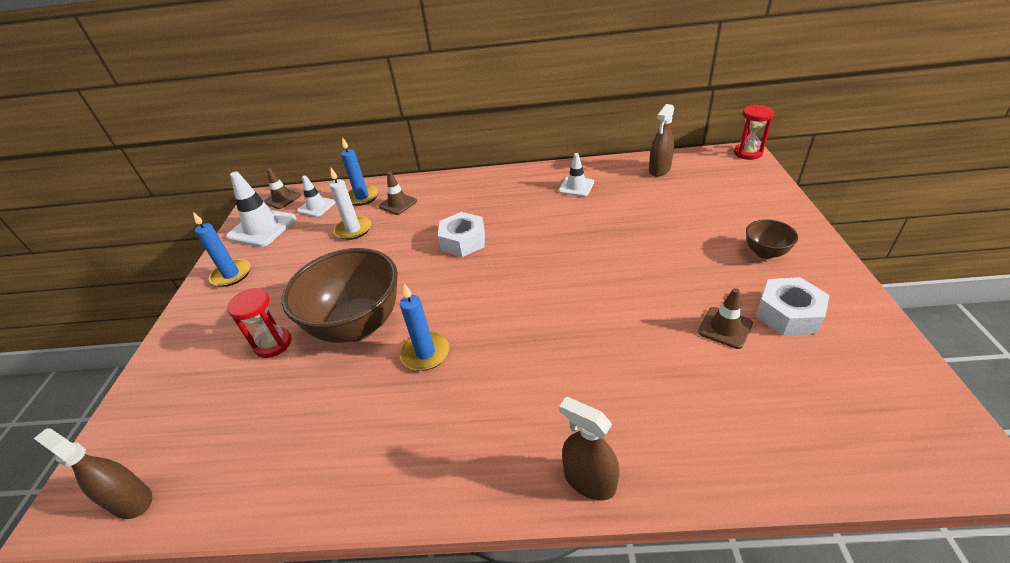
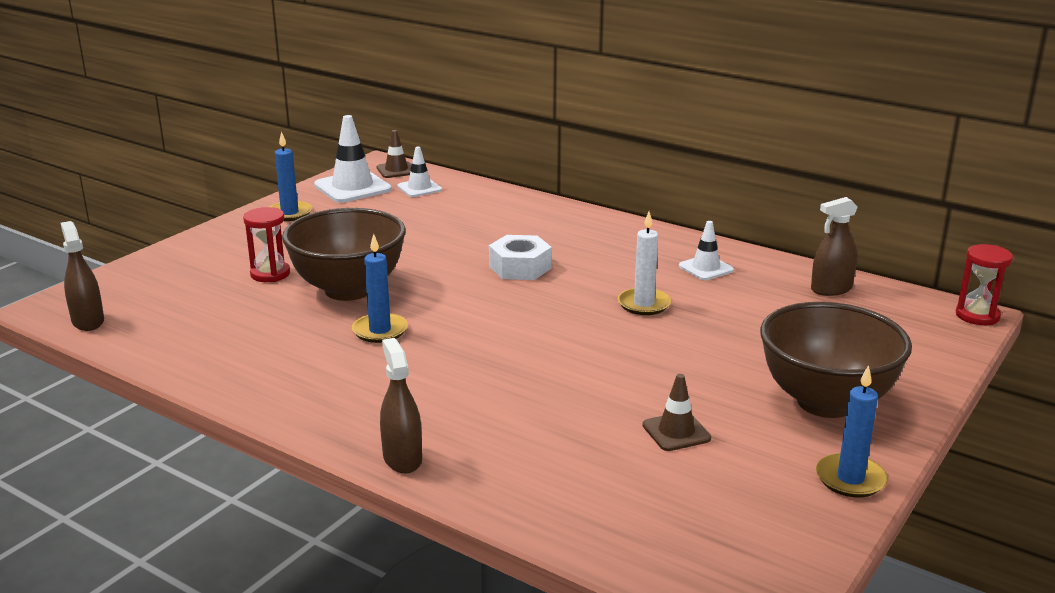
camera: 30 degrees right, 15 degrees down
white candle [329,168,371,240] -> white candle moved to [618,212,671,315]
blue candle [341,137,379,206] -> blue candle moved to [816,365,888,497]
brown traffic cone [379,172,417,215] -> none
brown bowl [746,220,798,259] -> brown bowl [760,302,912,418], size x2.22
white nut [756,277,830,336] -> none

